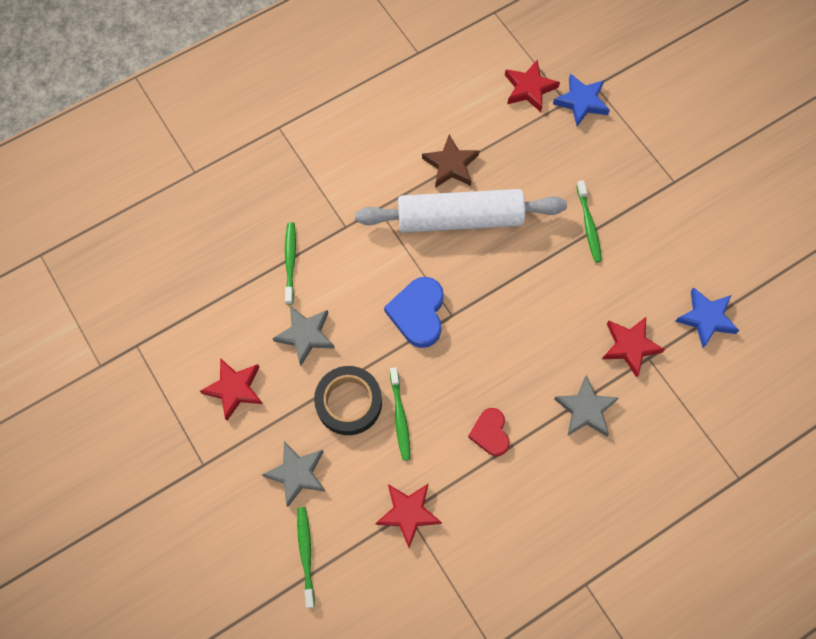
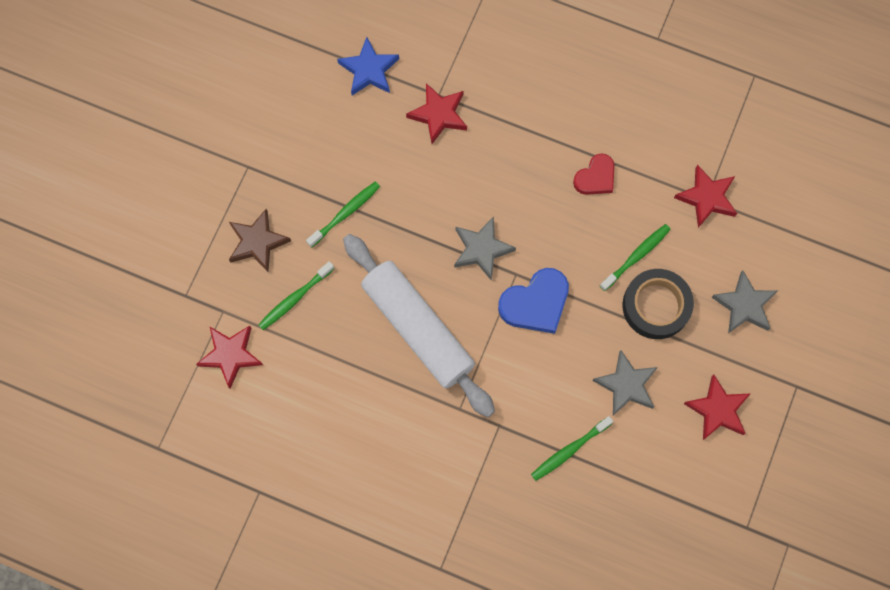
camera: 125 degrees left, 5 degrees up
green toothbrush [297,507,315,608] -> green toothbrush moved to [258,261,334,330]
brown star [422,134,480,188] -> brown star moved to [229,209,291,272]
blue star [553,73,610,126] -> none
grey star [554,375,619,437] -> grey star moved to [454,216,516,280]

